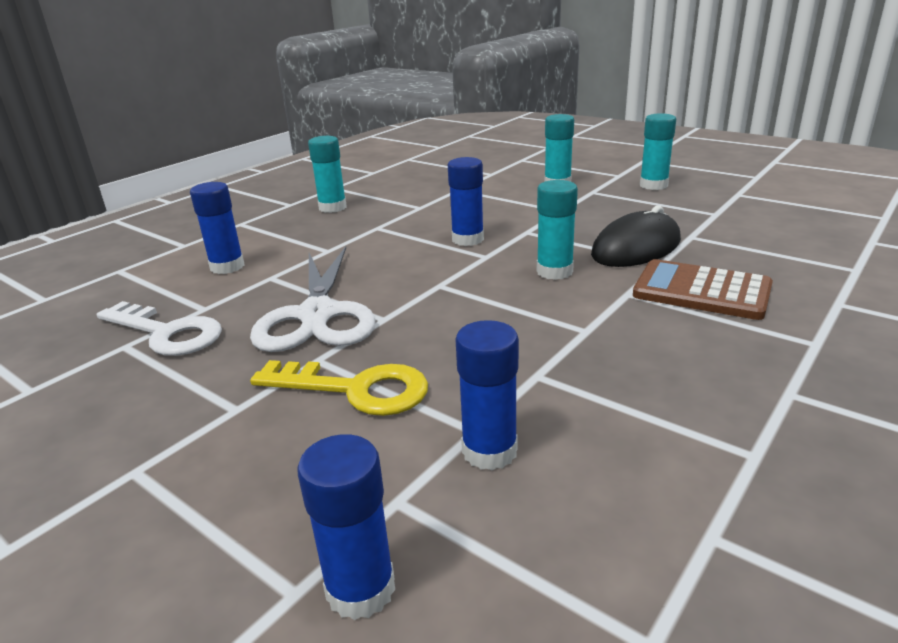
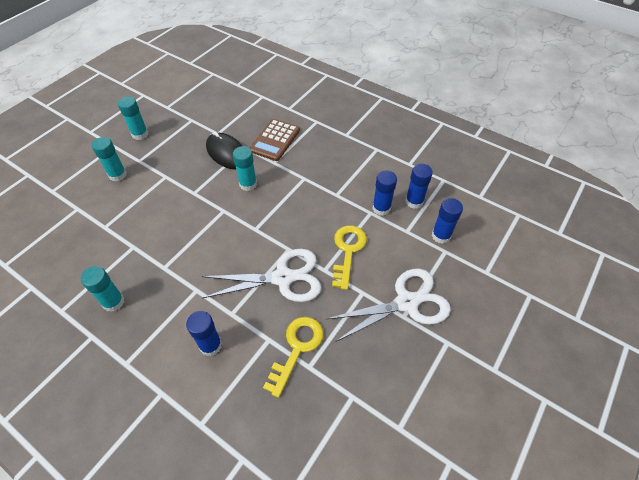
camera: 95 degrees left, 25 degrees up
white key [96,301,222,356] -> yellow key [263,317,324,398]
blue glue stick [448,157,484,246] -> blue glue stick moved to [405,164,433,209]
none -> white scissors [327,269,451,342]

